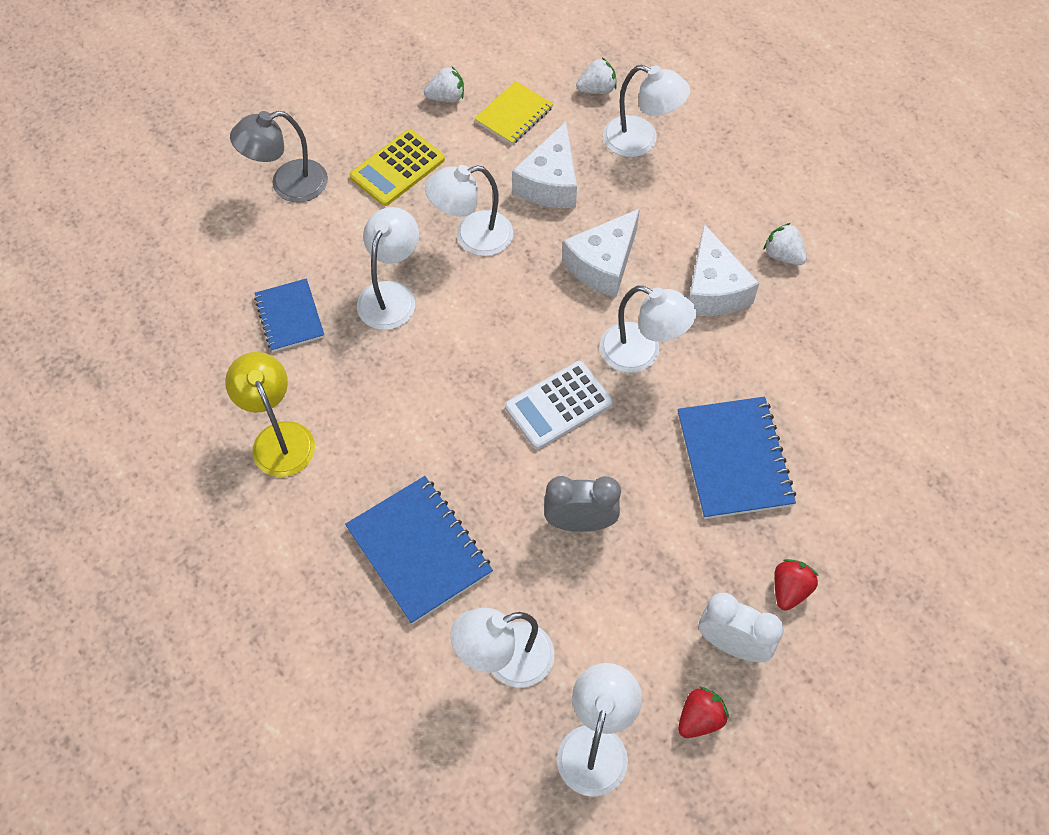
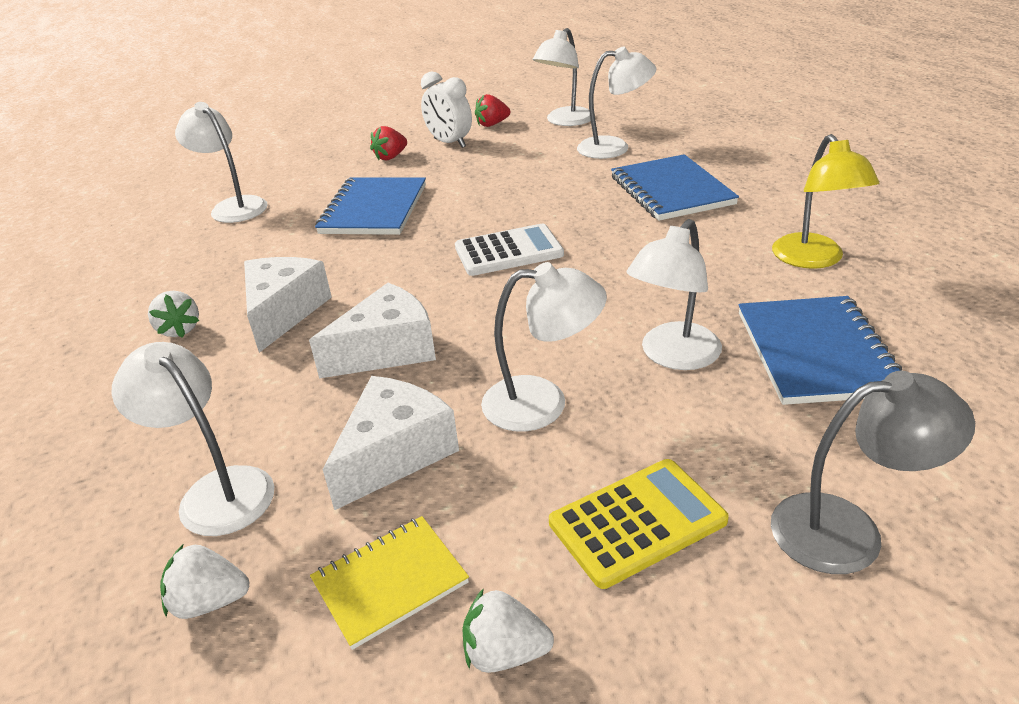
camera: 160 degrees left, 25 degrees down
blue notebook [254,278,324,352] -> blue notebook [738,296,902,405], size x1.58
grey clock [544,476,621,532] -> none
white lamp [600,286,696,373] -> white lamp moved to [175,102,268,223]

